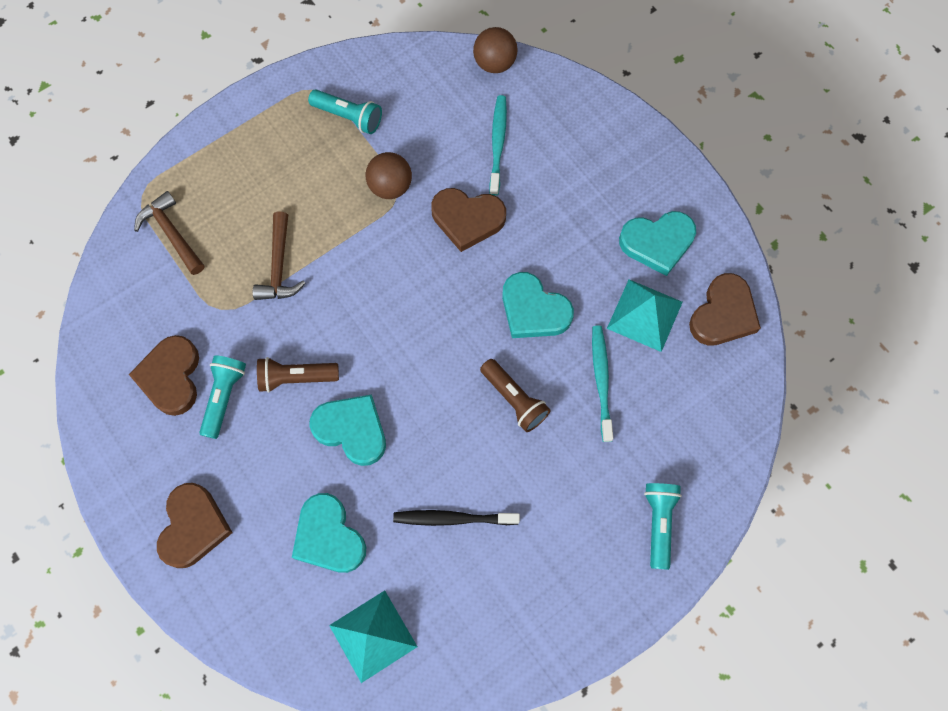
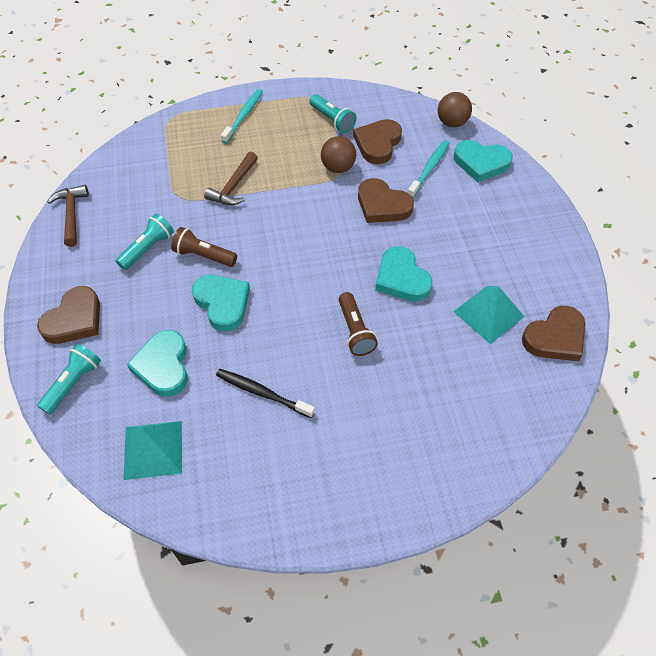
camera: 25 degrees right, 15 degrees down
brown heart [129,335,199,416] -> brown heart moved to [353,119,402,164]
brown hammer [134,191,204,275] -> brown hammer moved to [47,185,89,247]
turquoise toothbrush [592,326,613,442] -> turquoise toothbrush moved to [221,89,263,143]
turquoise heart [619,211,696,276] -> turquoise heart moved to [454,140,513,182]
turquoise flashlight [644,483,682,570] -> turquoise flashlight moved to [37,344,101,414]

